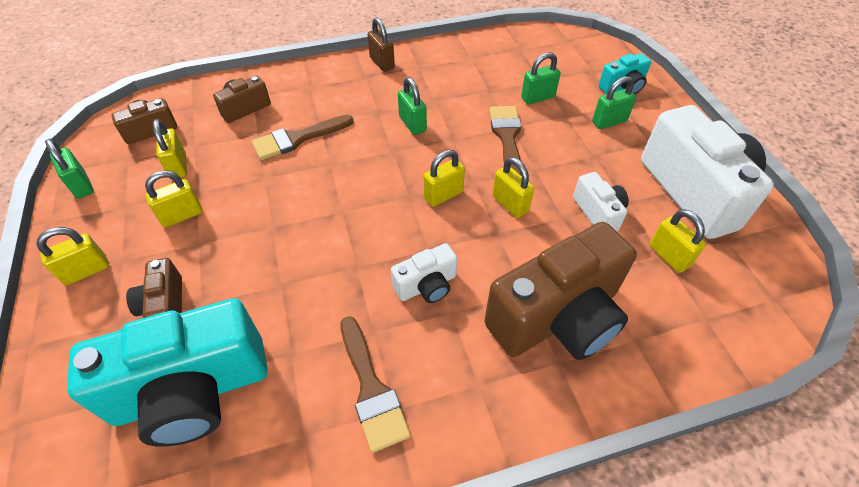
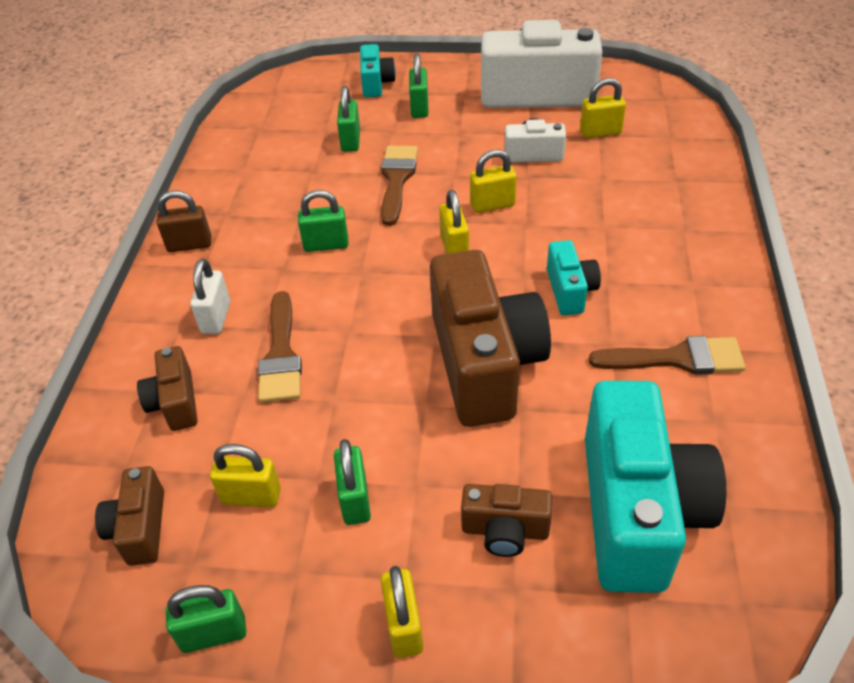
camera: 65 degrees left, 5 degrees down
yellow padlock [145,170,203,227] -> green padlock [334,439,371,525]
white camera [391,243,457,303] -> turquoise camera [547,240,601,315]
brown camera [484,222,637,360] -> brown camera moved to [430,250,551,427]
brown brush [490,106,521,175] -> brown brush turned 75 degrees clockwise [381,146,418,226]
none -> white padlock [190,259,230,334]

